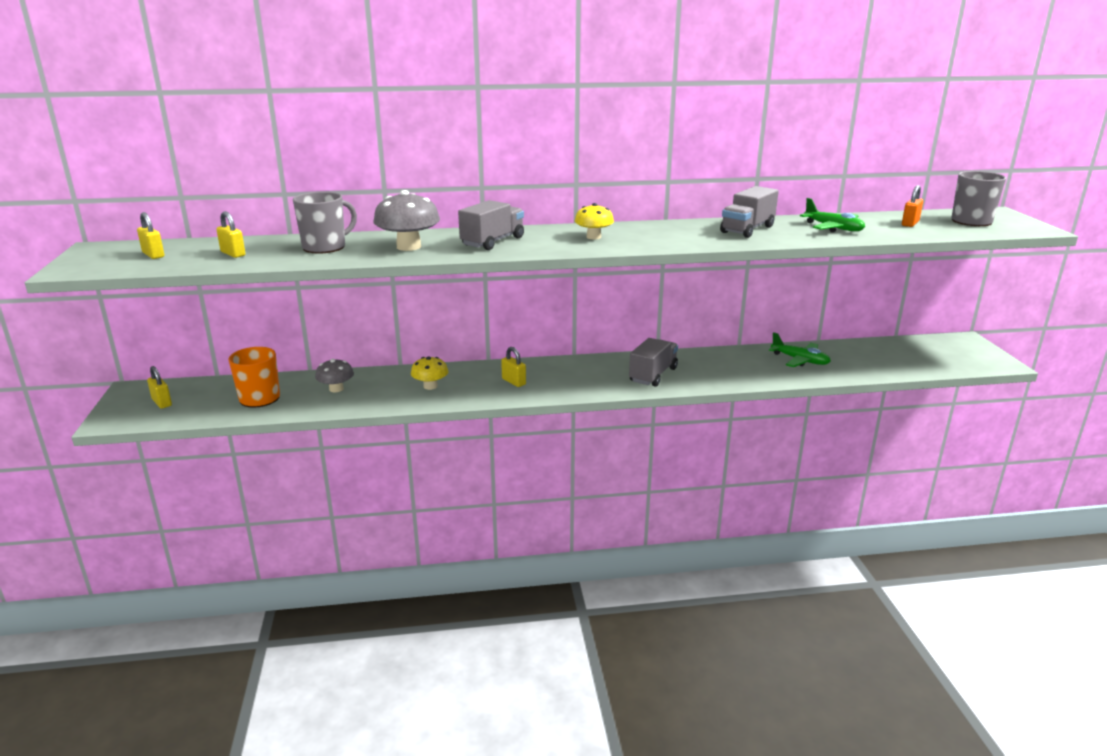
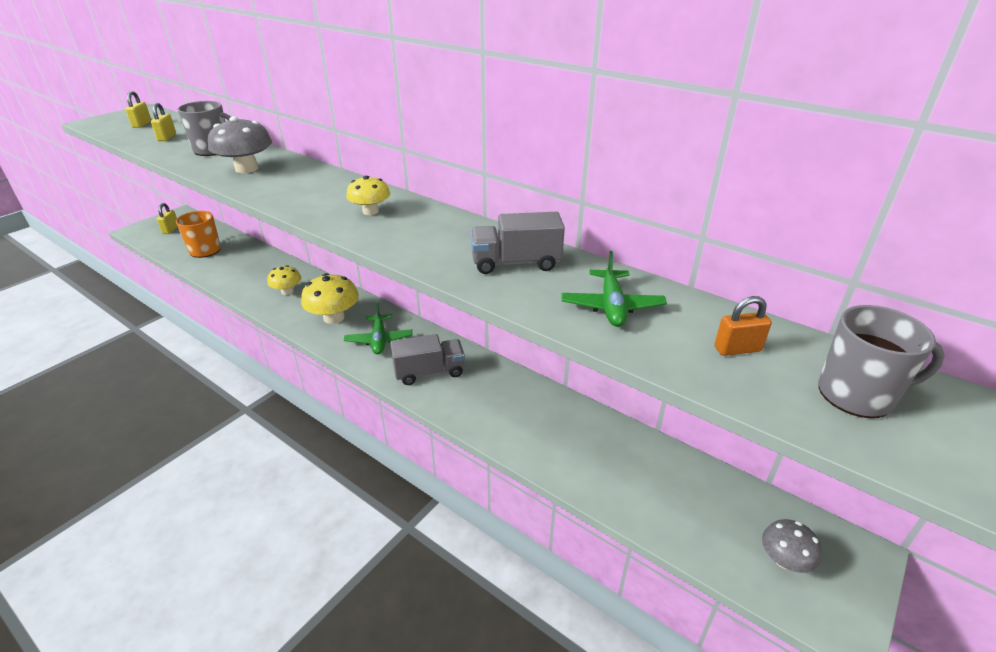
camera: 45 degrees right, 10 degrees up
grey mushroom [315,359,354,392] -> grey mushroom moved to [762,519,822,573]
grey truck [458,200,524,250] -> none
yellow padlock [501,347,526,387] -> yellow mushroom [301,273,359,324]
green plane [769,332,831,367] -> green plane moved to [344,303,412,354]

